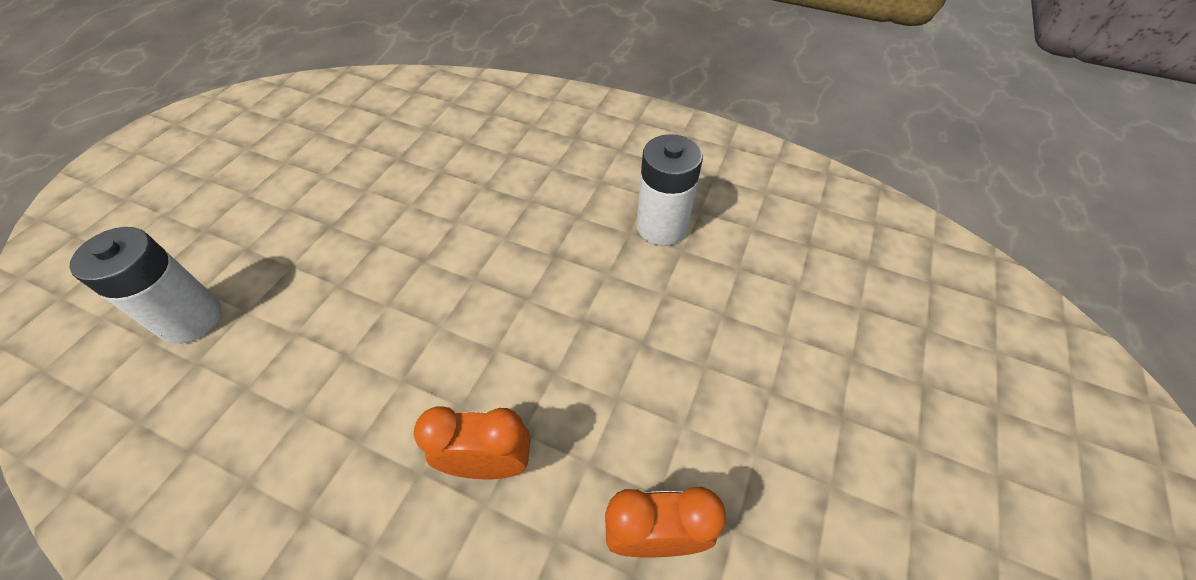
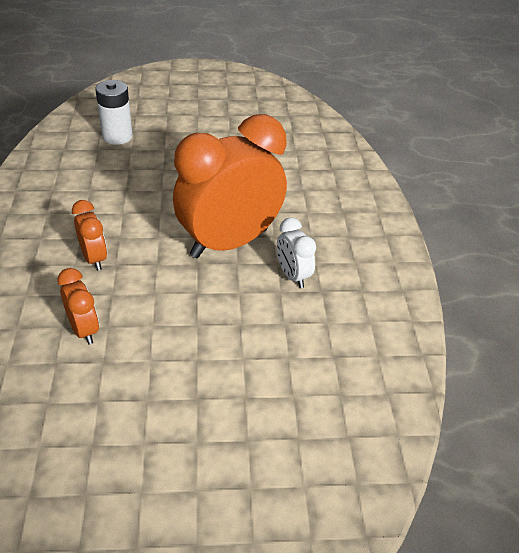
camera: 60 degrees right, 10 degrees down
white battery [636,134,703,246] -> white clock [277,217,316,288]
none -> orange clock [173,114,287,258]

